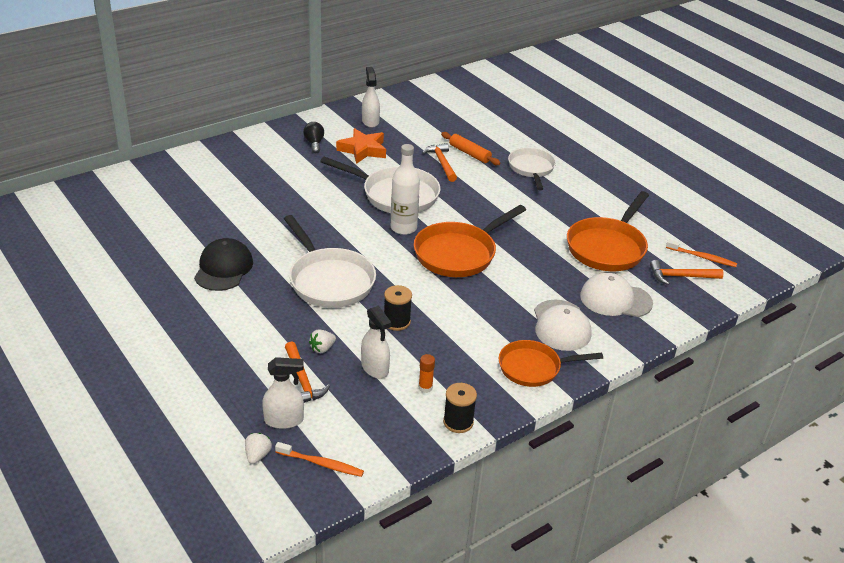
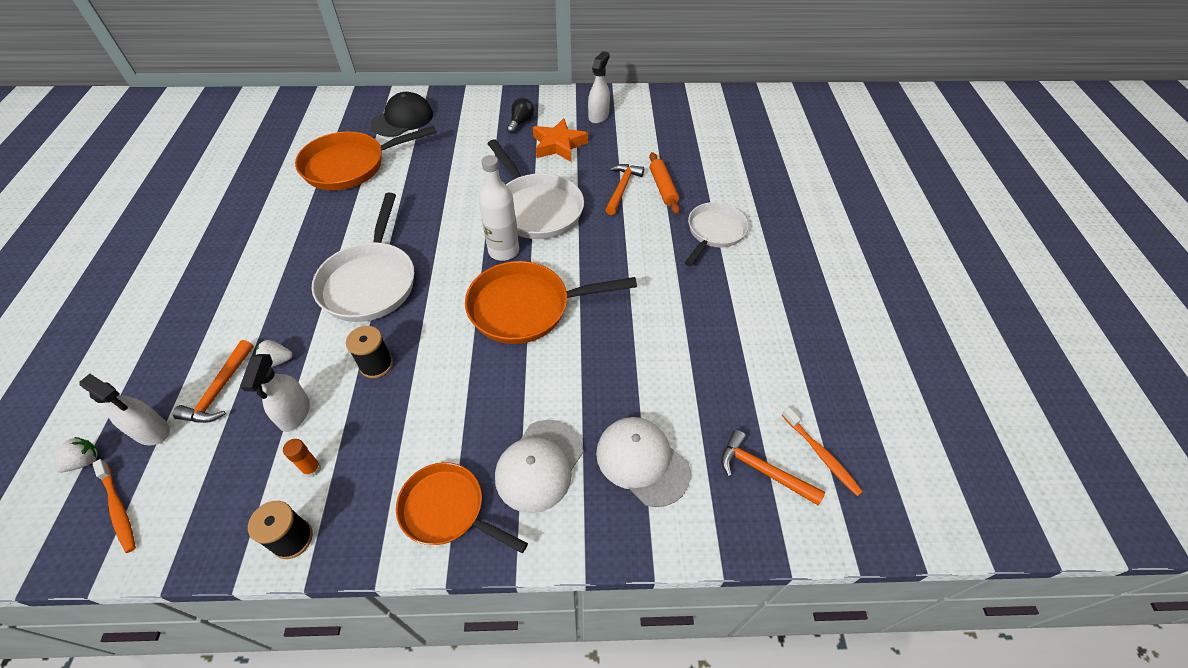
camera: 35 degrees right, 15 degrees up
black cap [194,238,253,291] -> black cap moved to [371,92,433,137]
orange pan [567,191,649,271] -> orange pan moved to [295,125,437,190]

